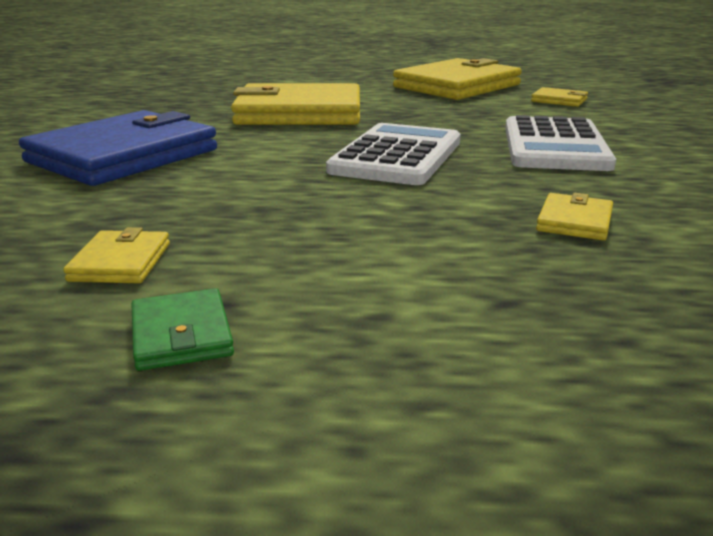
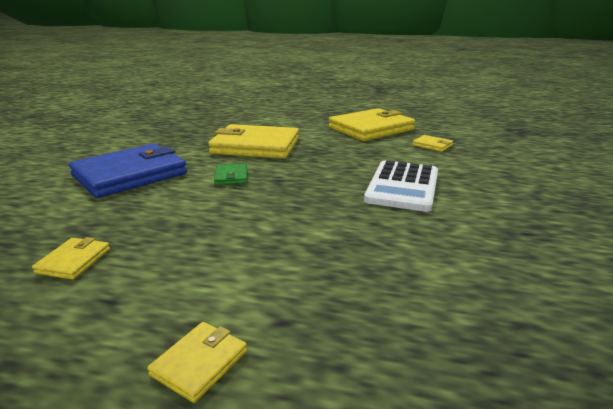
camera: 10 degrees right, 0 degrees up
green wallet [132,288,234,371] -> green wallet moved to [214,164,247,185]
white calculator [326,123,460,185] -> none
yellow wallet [536,193,613,241] -> yellow wallet moved to [148,322,247,403]

